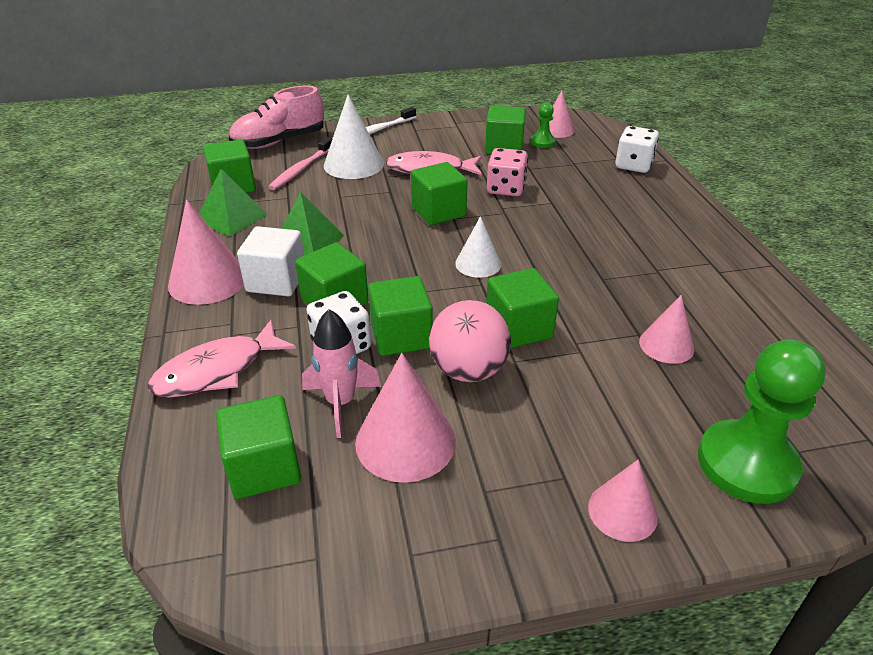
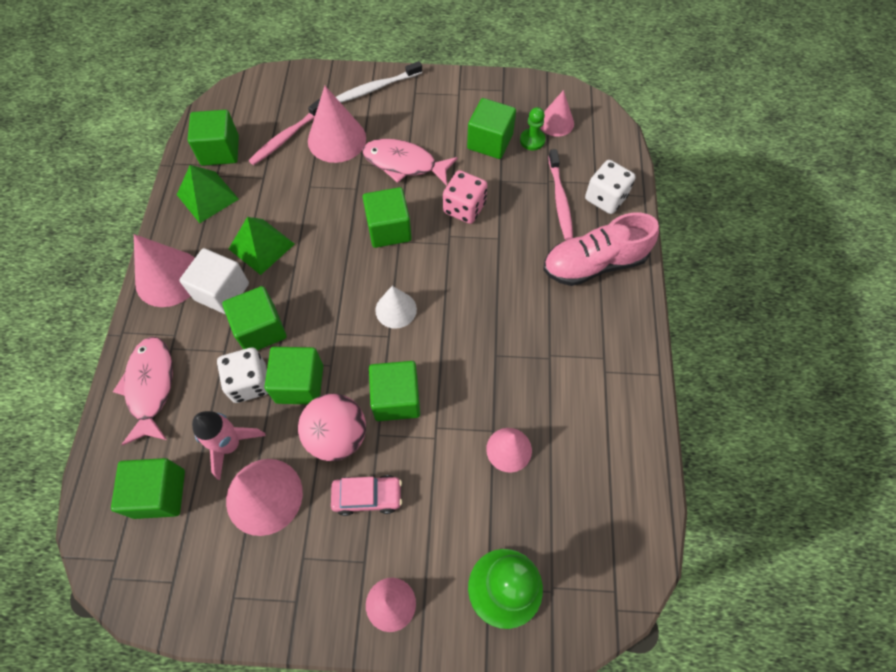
camera: 15 degrees right, 25 degrees up
pink fish [148,320,296,398] -> pink fish turned 105 degrees clockwise [113,337,173,446]
pink shoe [229,86,324,149] -> pink shoe moved to [543,213,659,286]
white cone [324,95,384,179] -> pink cone [308,86,366,163]
none -> pink car [331,475,402,516]
none -> pink toothbrush [548,149,573,240]

